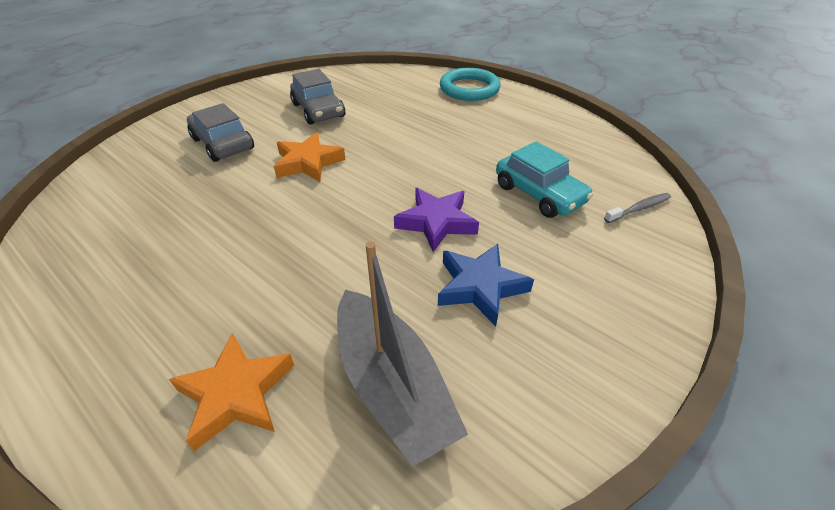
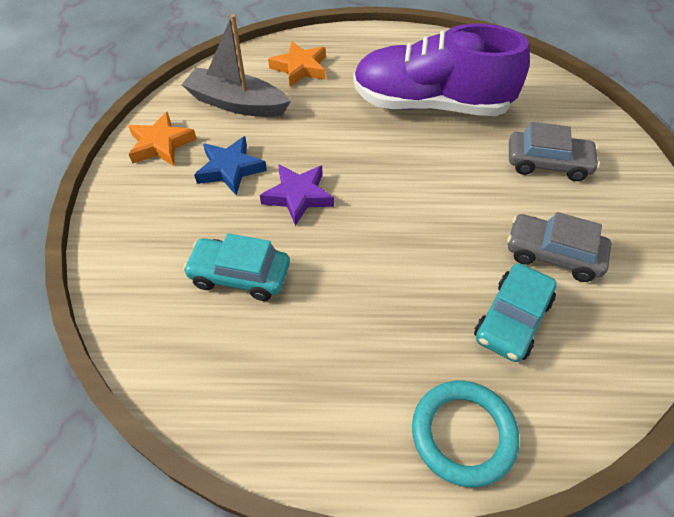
camera: 140 degrees right, 10 degrees up
orange star [274,132,346,182] -> orange star moved to [128,112,197,166]
grey toothbrush [604,193,671,223] -> none
none -> purple shoe [353,24,530,116]
none -> turquoise car [474,263,557,362]

